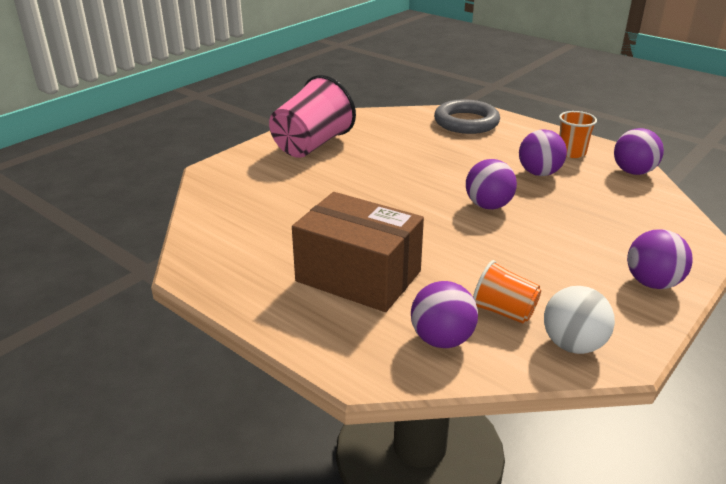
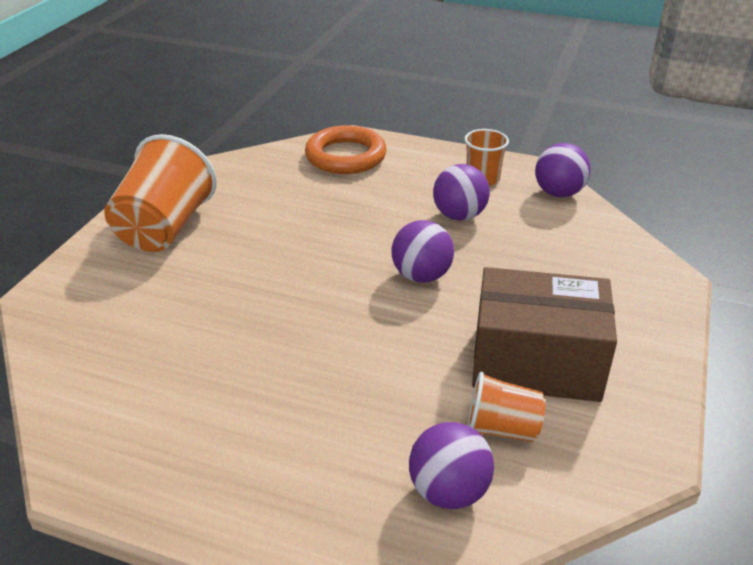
camera: 20 degrees left, 5 degrees up
pink cup [269,75,356,158] -> orange cup [104,134,217,252]
brown box [292,192,424,312] -> brown box moved to [472,267,617,402]
grey ring [434,99,500,134] -> orange ring [305,125,387,174]
white ball [544,286,615,354] -> none
purple ball [627,229,693,289] -> none

